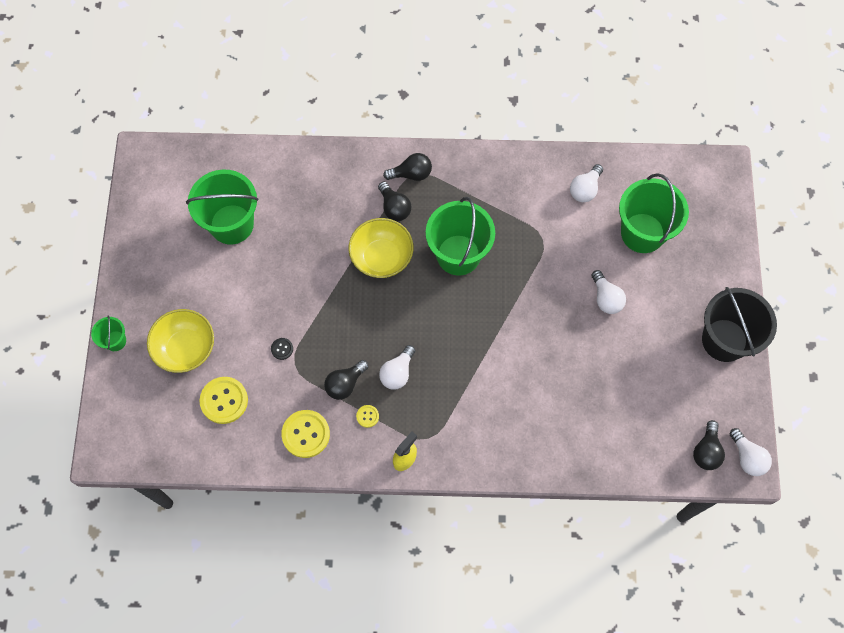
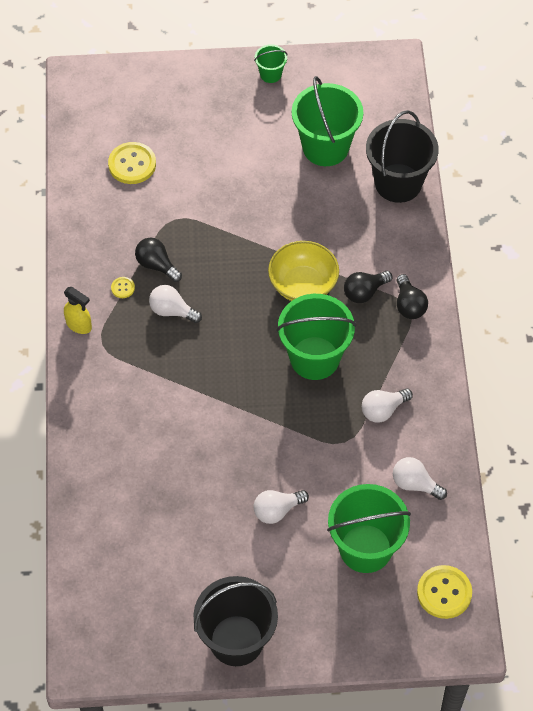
camera: 85 degrees right, 10 degrees down
green bucket [91,315,126,351] -> green bucket moved to [254,44,288,83]
yellow bowl [147,309,214,373] -> none
black button [271,338,293,360] -> none
yellow button [281,410,330,458] -> yellow button moved to [417,565,472,619]
black light bulb [693,420,725,470] -> none
white light bulb [730,428,772,476] -> white light bulb moved to [362,388,413,423]
none -> black bucket [366,110,439,203]

